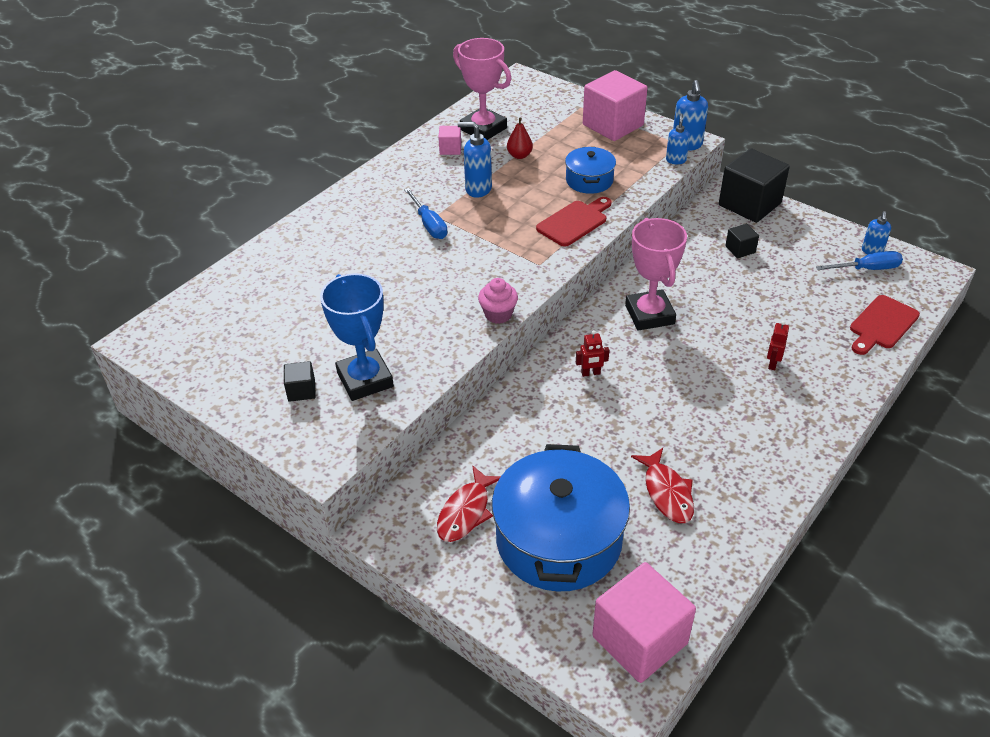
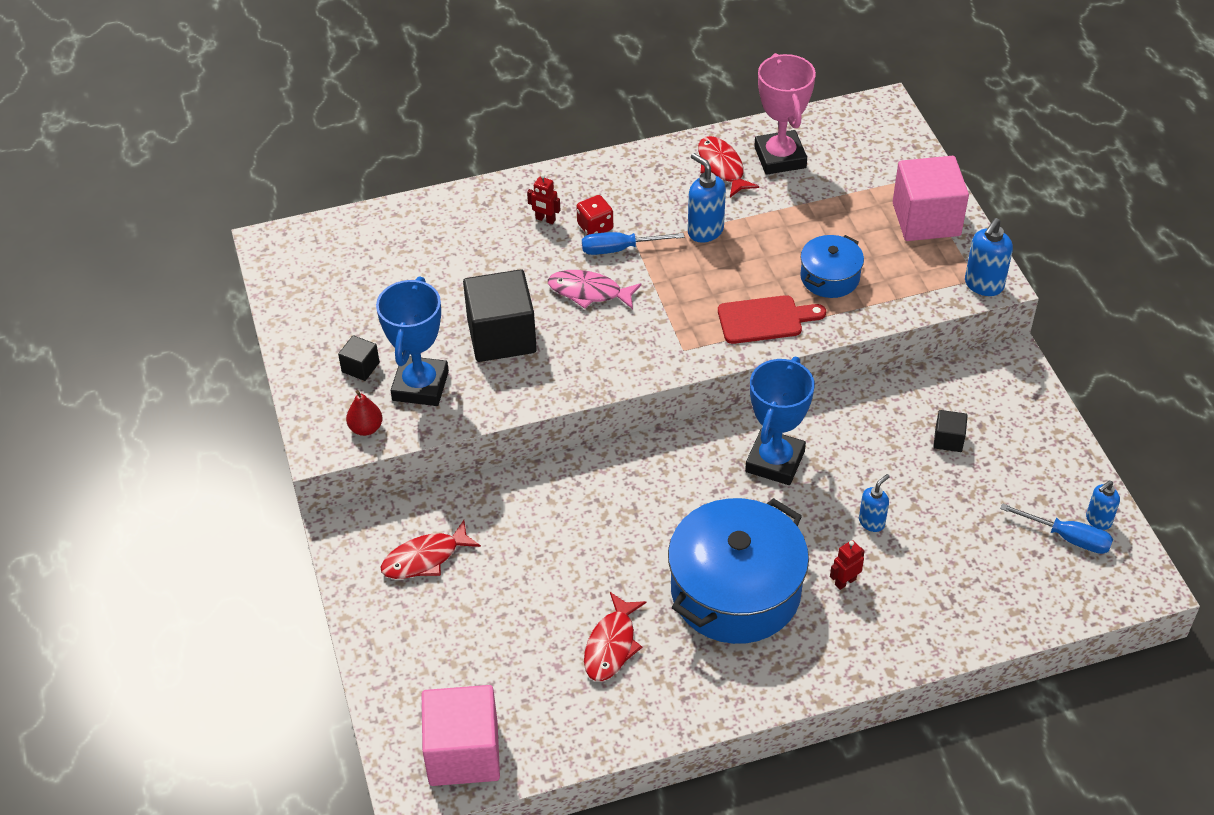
camera: 35 degrees right, 5 degrees up
blue screwdriver [404,188,448,239] -> blue screwdriver turned 75 degrees clockwise [582,232,684,255]
pink cube [438,126,461,155] -> red fish [698,136,759,197]
pink cupcake [478,278,518,324] -> none
blue pot [492,444,630,591] -> blue pot moved to [668,498,809,644]
red pear [507,117,533,159] -> red pear moved to [346,390,382,436]
red robot [576,330,609,377] -> red robot moved to [527,174,560,224]
pink trophy [625,218,687,331] -> blue trophy [745,356,815,485]
blue soap dispenser [666,113,690,164] -> blue soap dispenser moved to [859,474,890,532]
black cube [719,148,790,223] -> black cube moved to [463,269,537,362]
red cutting board [850,295,920,355] -> none
none -> pink fish [548,270,642,309]
none -> red dice [576,195,613,235]

